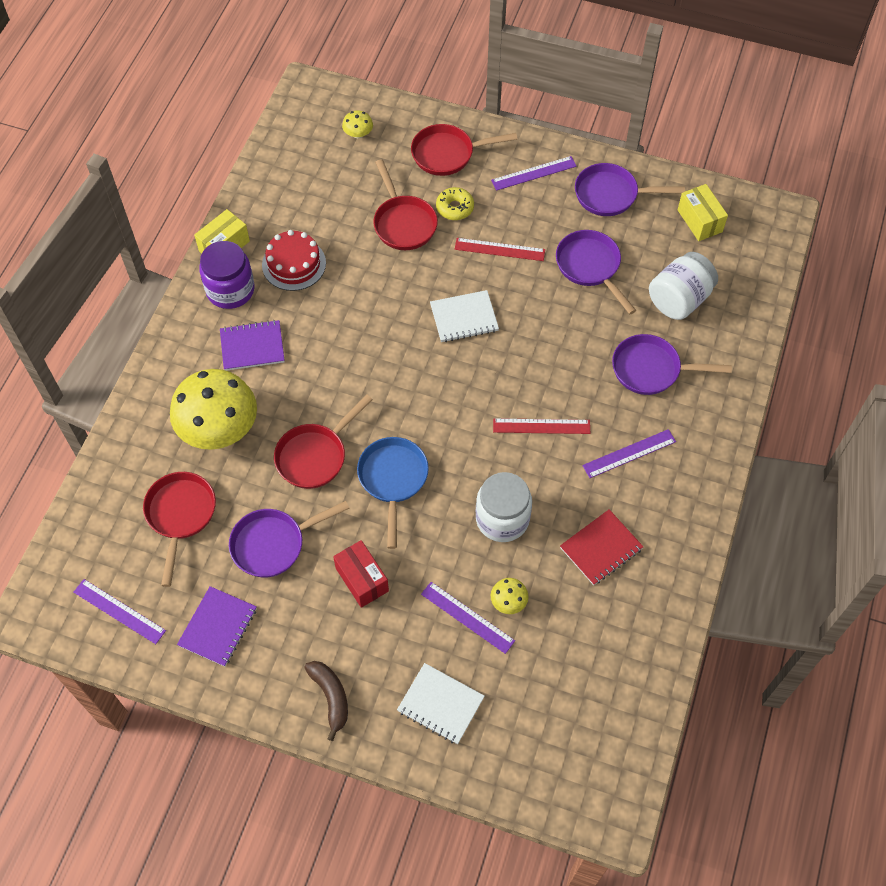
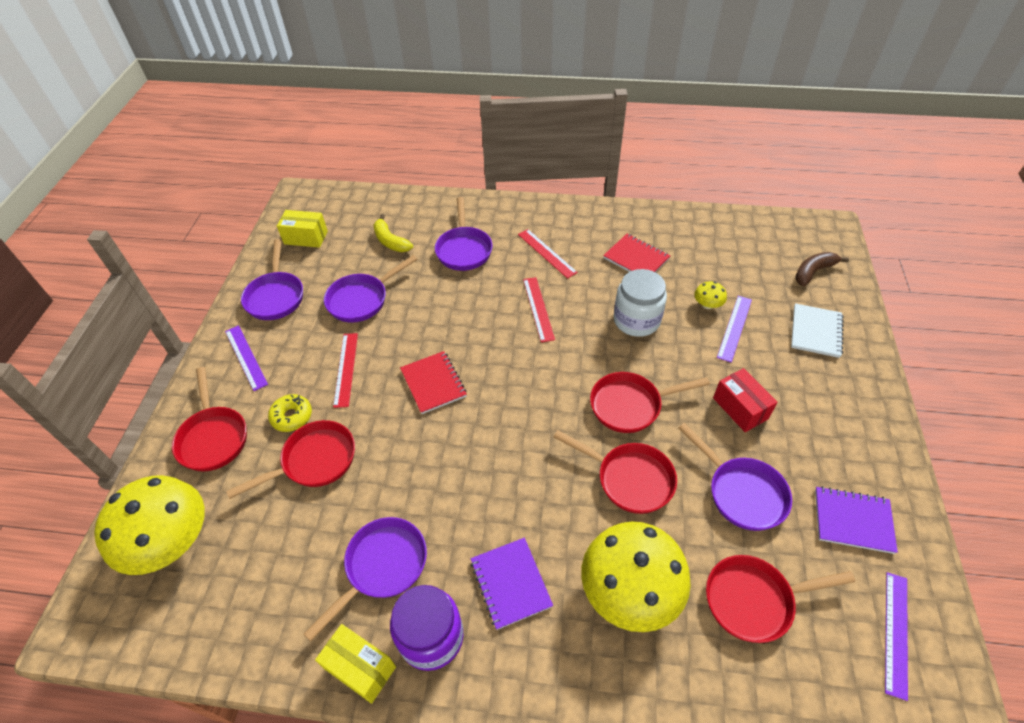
camera: 100 degrees left, 10 degrees down
red cake [262,230,326,291] -> purple pan [303,517,427,642]
brown banana [304,661,348,741] -> brown banana moved to [795,252,849,286]
red box [333,540,389,608] -> red box turned 75 degrees counterclockwise [713,368,777,432]
yellow mushroom [342,110,373,138] -> yellow mushroom [94,475,205,575], size x2.42
blue pan [357,437,429,549] -> red pan [590,372,710,433]
white notebook [430,290,499,342] -> red notebook [400,351,467,414]
purple ruler [582,429,676,478] -> red ruler [518,229,578,279]
white jar [649,252,718,320] -> yellow banana [374,214,413,252]
yellow box [678,184,728,241] -> yellow box turned 45 degrees clockwise [277,210,328,248]

